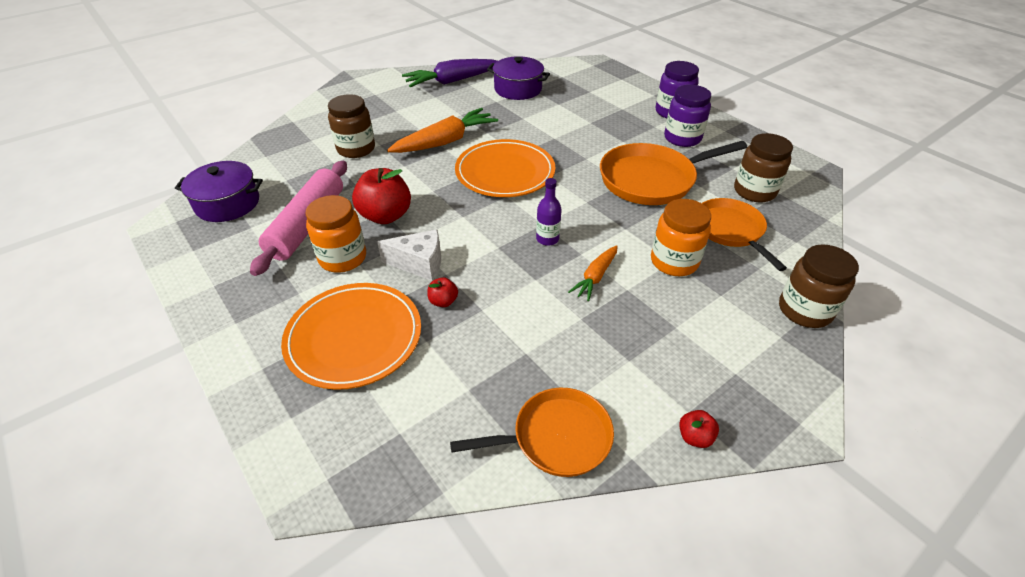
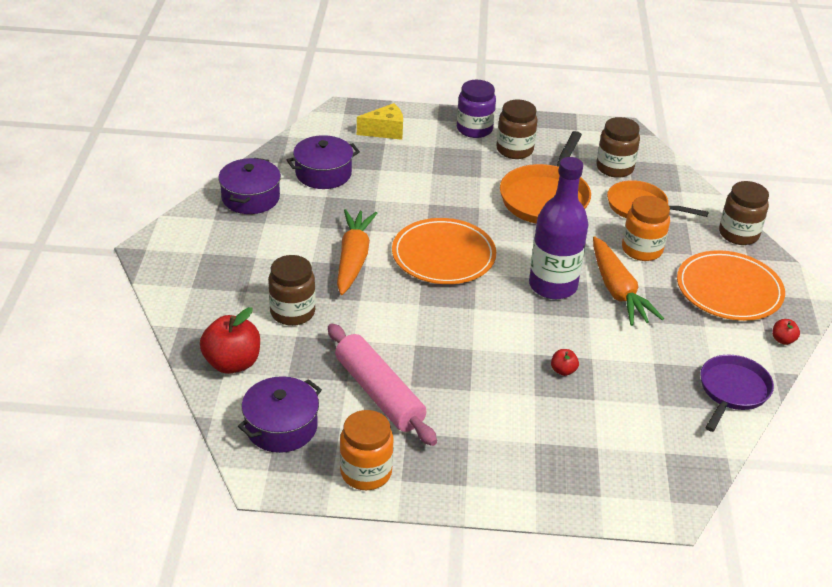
camera: 50 degrees left, 5 degrees down
orange plate [281,283,421,390] -> orange plate moved to [677,250,785,321]
orange jar [305,195,366,272] -> orange jar moved to [340,410,394,490]
red apple [352,168,411,224] -> red apple moved to [200,307,260,374]
white cheese [377,229,441,281] -> none
purple carrot [402,59,497,87] -> purple pot [218,158,281,214]
orange pan [450,388,614,477] -> purple pan [700,355,774,432]
purple bottle [536,178,562,246] -> purple bottle [529,157,588,299], size x2.27
orange carrot [568,245,618,301] -> orange carrot [593,237,664,326], size x1.79
purple jar [664,85,711,147] -> brown jar [496,100,537,159]
none -> yellow cheese [357,103,403,140]

